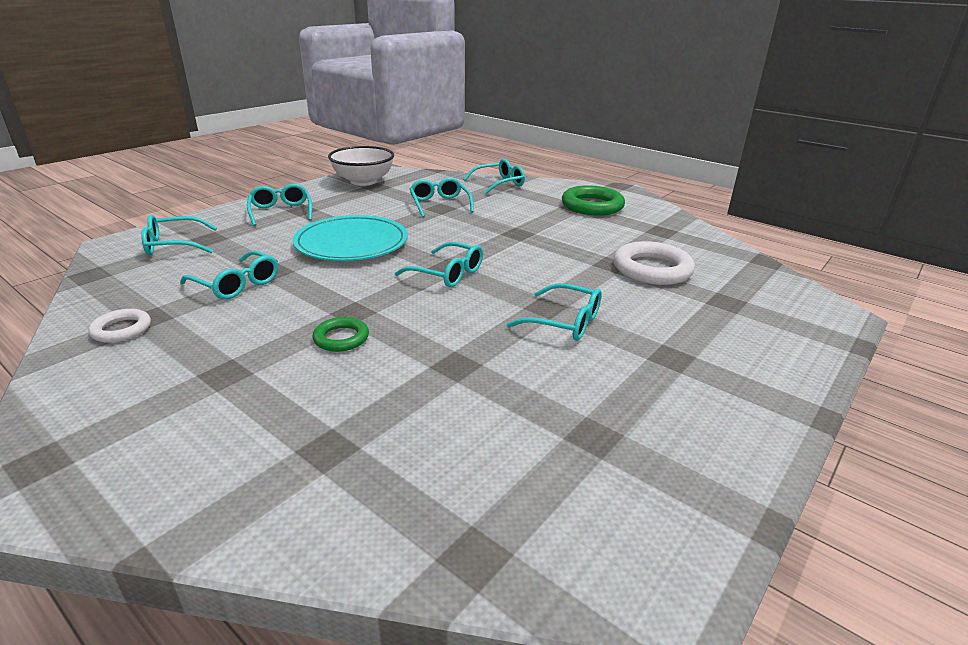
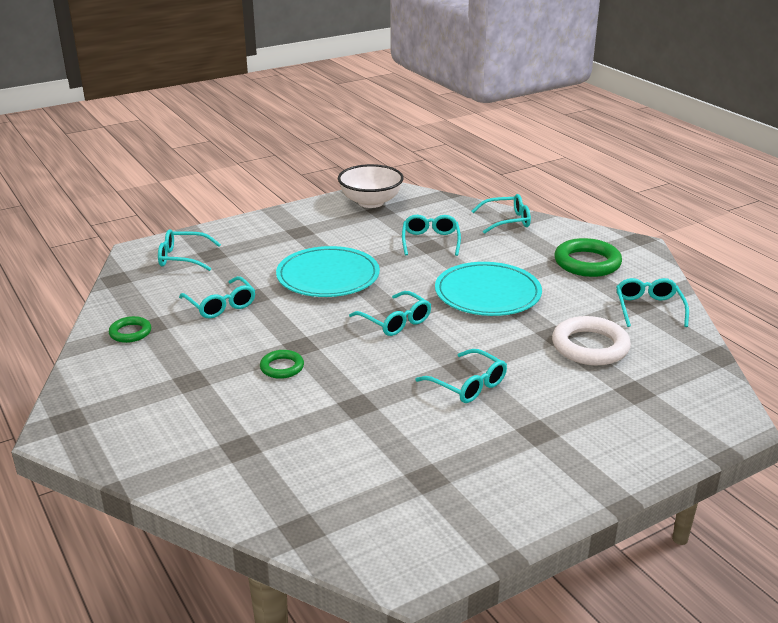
camera: 20 degrees right, 0 degrees up
white ring [88,309,151,343] -> green ring [109,316,151,343]
turquoise glasses [247,184,312,226] -> turquoise glasses moved to [616,278,689,327]
none -> turquoise plate [435,262,542,316]

